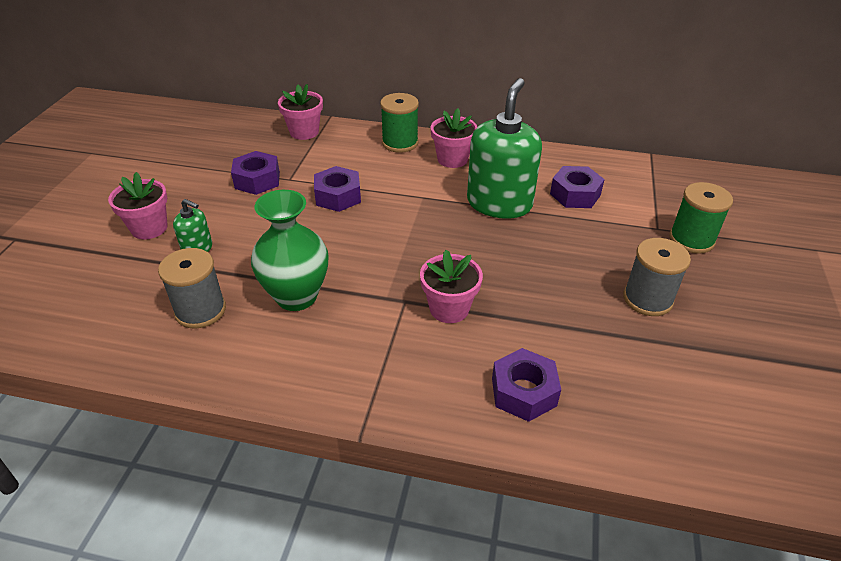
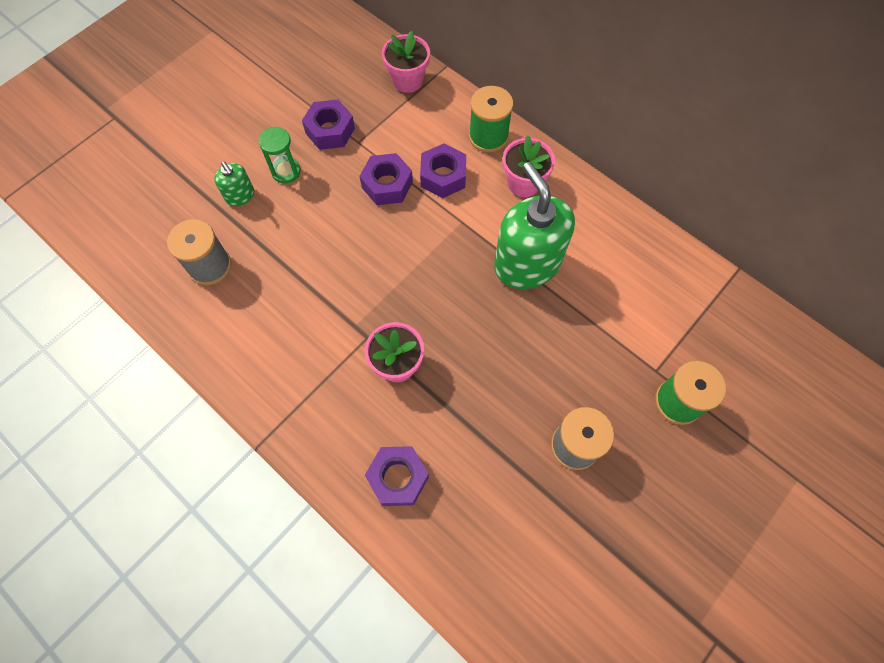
camera: 30 degrees right, 25 degrees up
pink flower pot [108,172,168,239] -> none
green vase [251,190,329,311] -> none
green soap dispenser [467,78,542,219] -> green soap dispenser turned 75 degrees counterclockwise [494,162,575,289]
purple nut [550,166,605,208] -> purple nut moved to [420,143,466,198]
none -> green hourglass [258,126,301,183]

